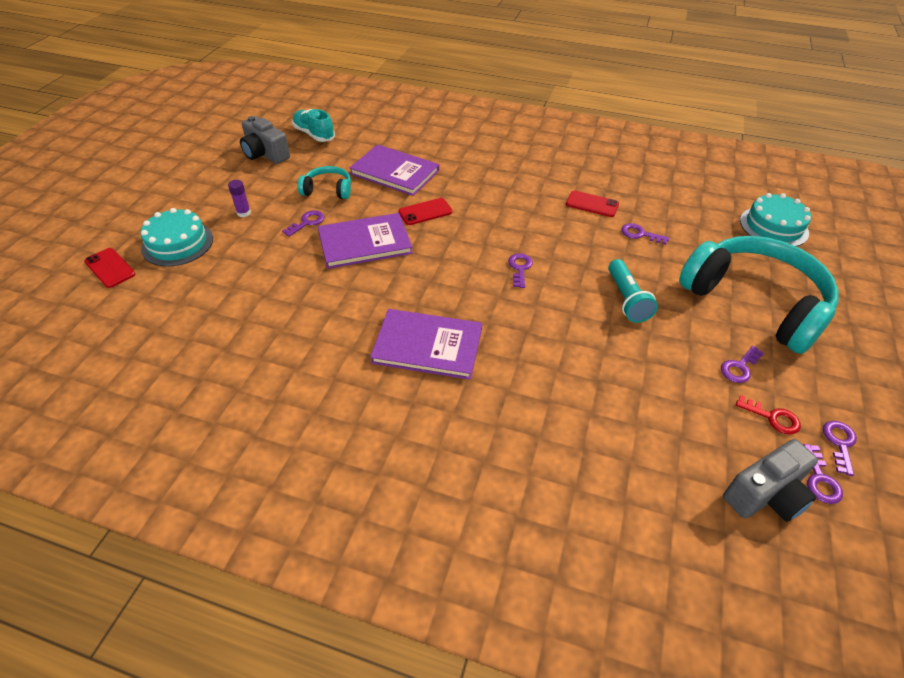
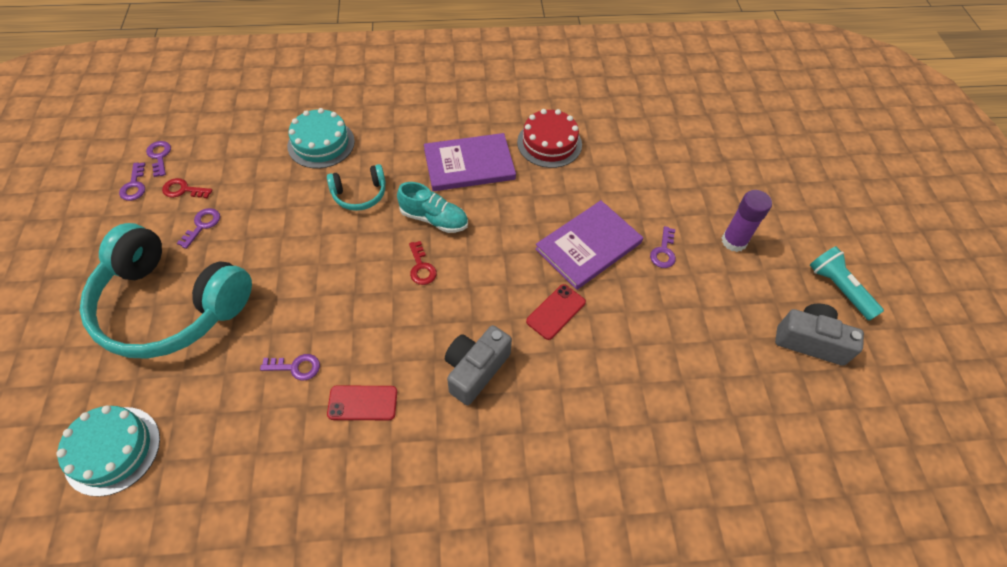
camera: 155 degrees right, 10 degrees up
red phone [84,248,135,288] -> none
turquoise cake [140,208,213,266] -> turquoise cake moved to [287,108,355,168]
purple glue stick [228,180,251,217] -> purple glue stick [722,190,772,252], size x1.69
turquoise shoe [292,109,335,142] -> turquoise shoe moved to [397,182,468,233]
turquoise headphones [298,166,351,199] -> turquoise headphones moved to [327,164,386,211]
purple book [349,144,439,196] -> none
purple key [508,253,533,288] -> red key [409,241,437,285]
turquoise flashlight [608,259,658,323] -> turquoise flashlight moved to [810,246,884,321]
grey camera [723,439,818,522] -> grey camera moved to [445,325,512,405]
none -> red cake [517,109,582,168]

